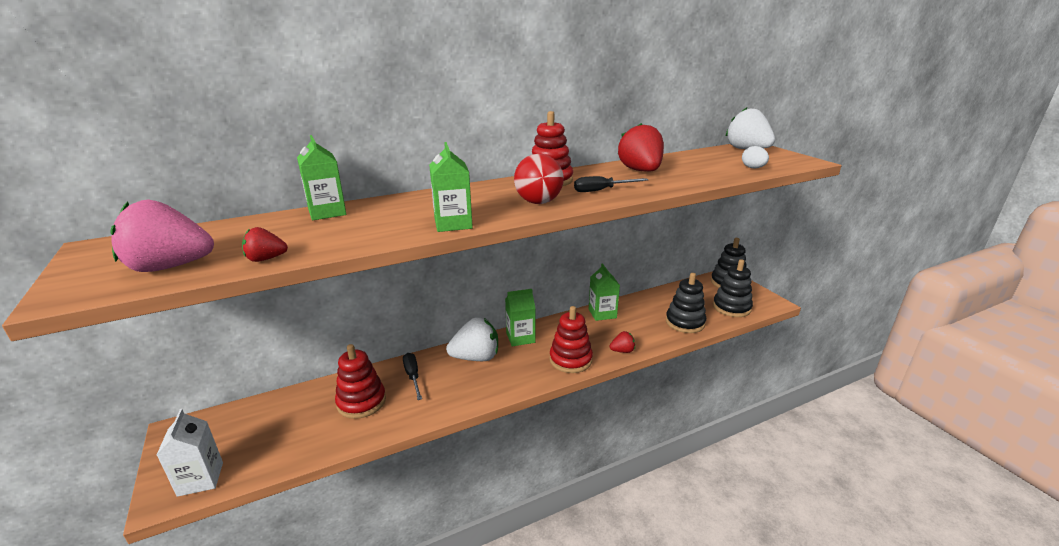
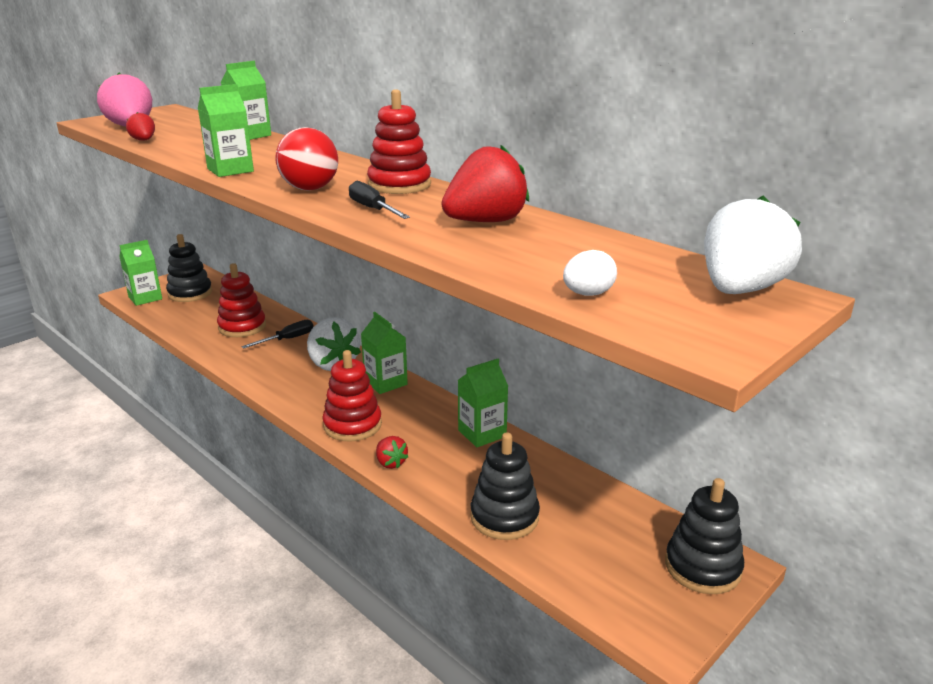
camera: 70 degrees right, 0 degrees up
white carton [157,409,223,497] -> green carton [119,240,162,306]
black stacking toy [713,259,753,317] -> black stacking toy moved to [166,234,212,302]

